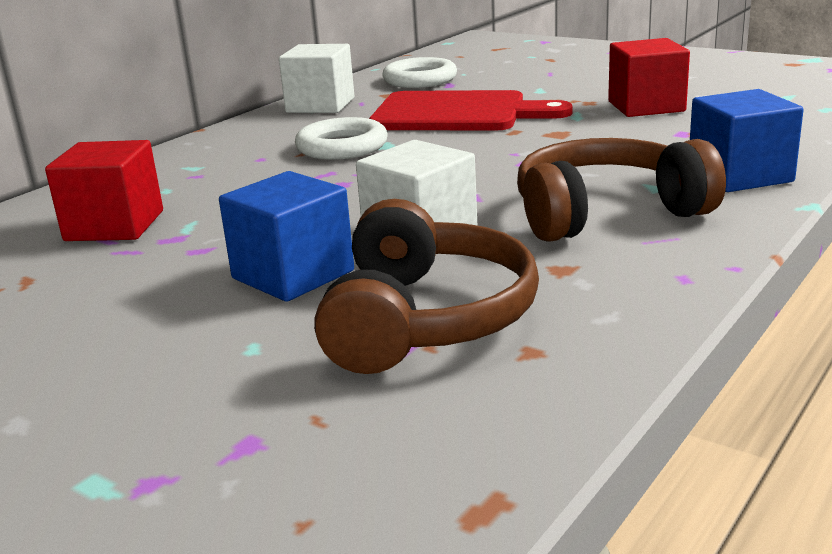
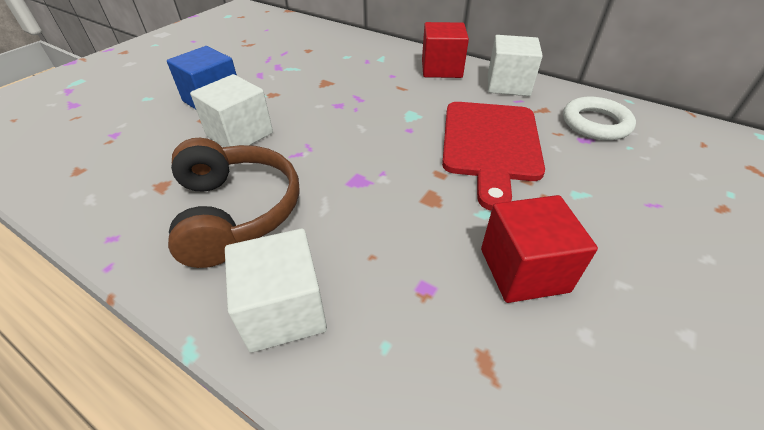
camera: 85 degrees right, 20 degrees up
red cube [45,140,163,241] -> red cube moved to [422,22,469,78]
white ring [295,117,388,160] -> none
brown headphones [314,199,539,374] -> none
blue cube [690,89,804,192] -> white cube [225,229,327,353]

